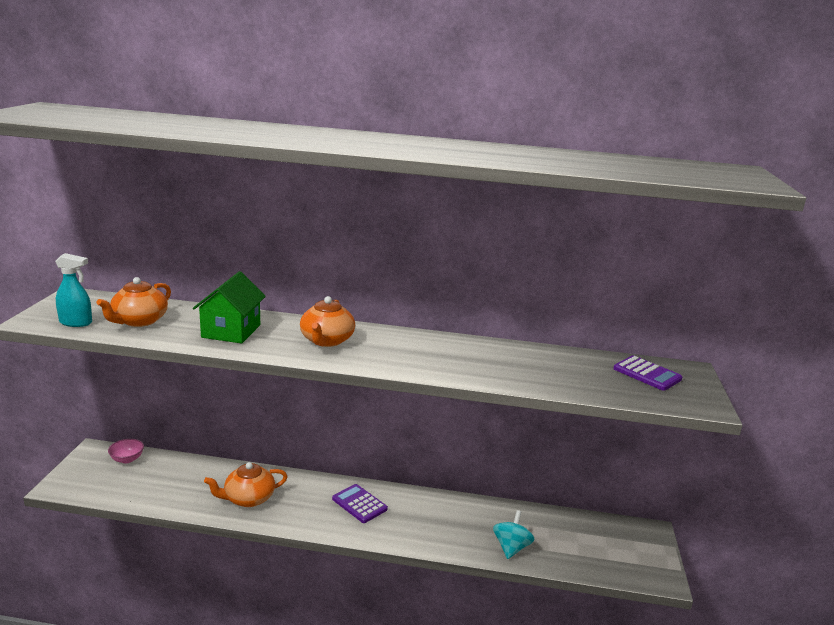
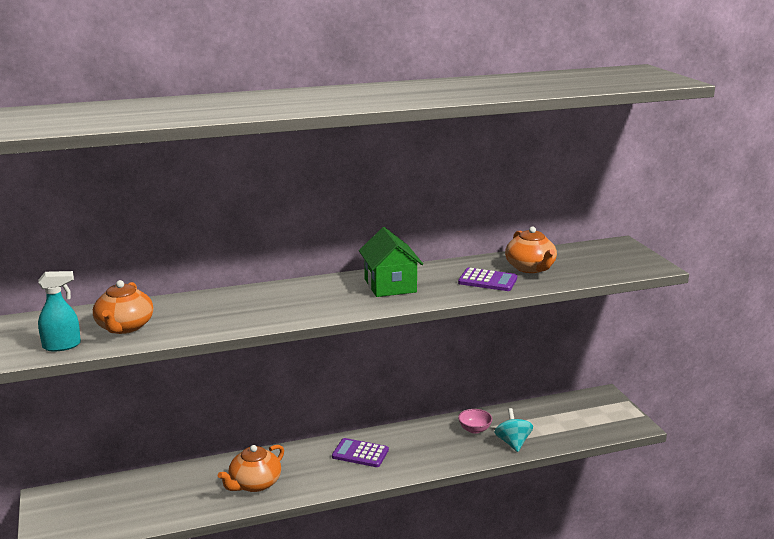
camera: 25 degrees left, 0 degrees up
pink bowl [108,439,144,463] -> pink bowl moved to [458,409,492,434]
green house [193,271,266,344] -> green house moved to [359,227,423,297]
orange teapot [300,296,355,347] -> orange teapot moved to [505,226,557,273]
purple calculator [613,355,682,391] -> purple calculator moved to [458,268,517,291]

